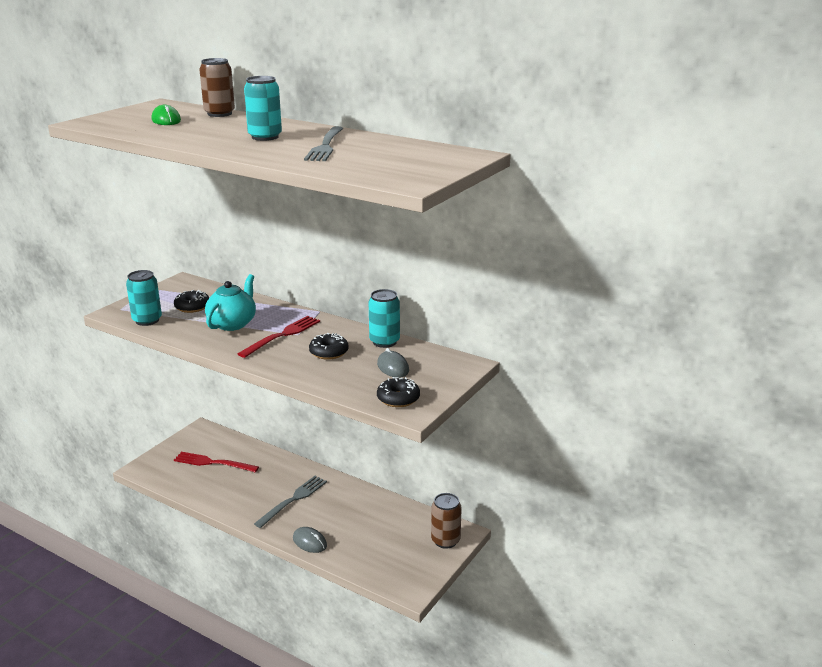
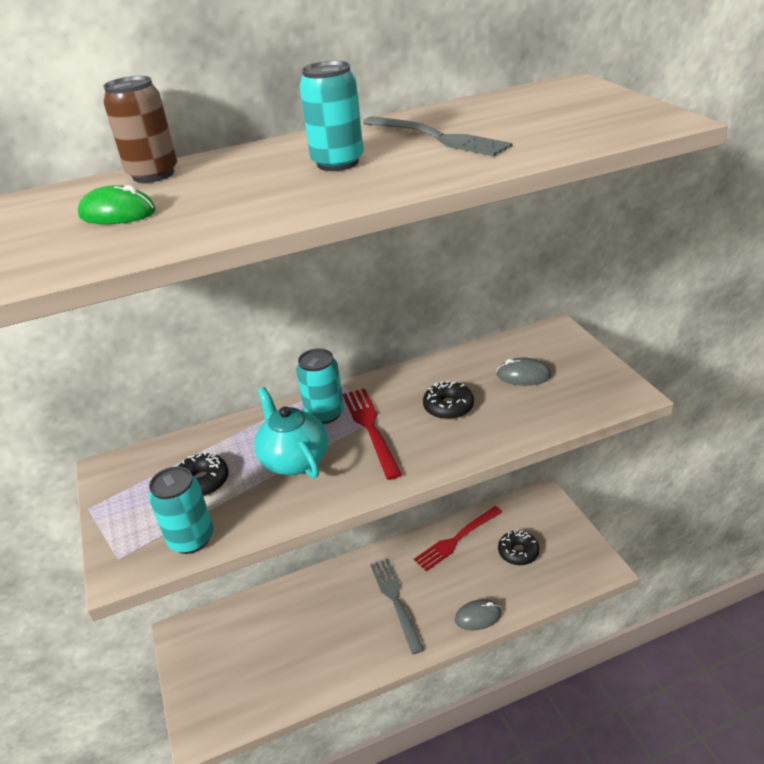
camera: 50 degrees left, 10 degrees up
red fork [174,452,259,473] -> red fork moved to [414,506,502,571]
turquoise can [369,289,400,348] -> turquoise can moved to [296,348,344,424]
black donut [377,377,420,407] -> black donut moved to [498,529,539,565]
brown can [431,493,462,549] -> none

